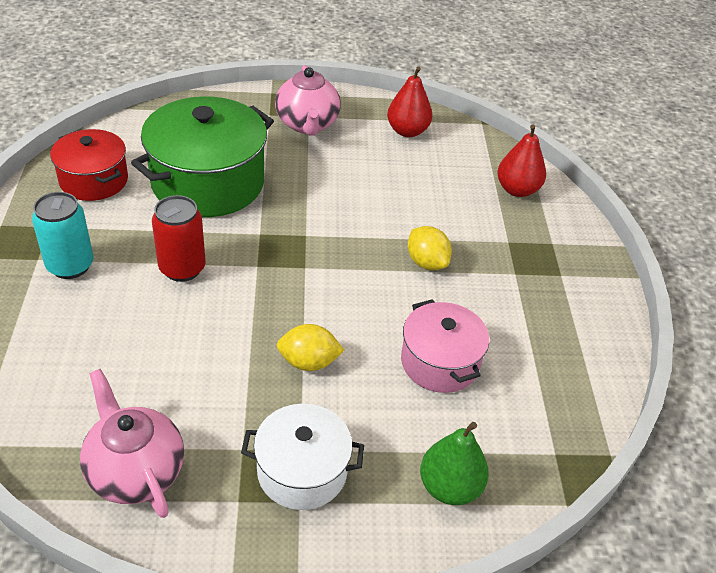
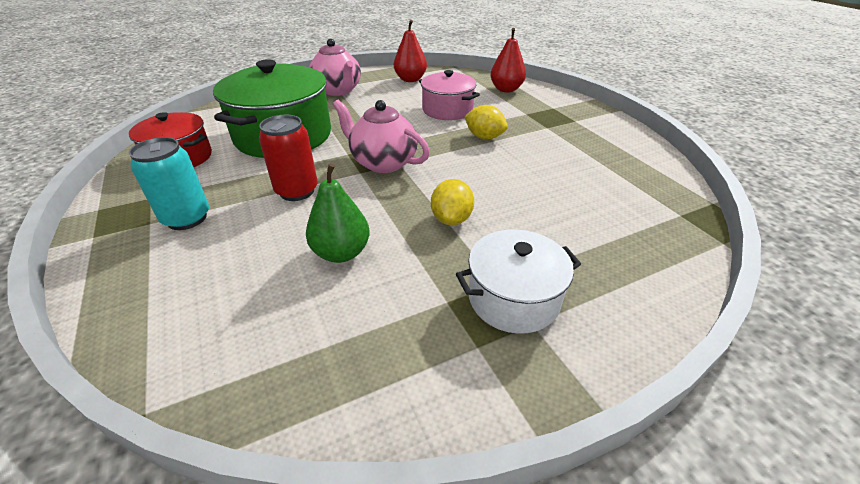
camera: 20 degrees left, 5 degrees down
pink teapot [80,369,184,518] -> pink teapot moved to [333,100,430,173]
yellow lemon [277,324,345,371] -> yellow lemon turned 60 degrees counterclockwise [431,179,474,225]
pink pot [401,299,489,393] -> pink pot moved to [419,70,480,120]
green pear [420,422,489,505] -> green pear moved to [306,163,370,263]

